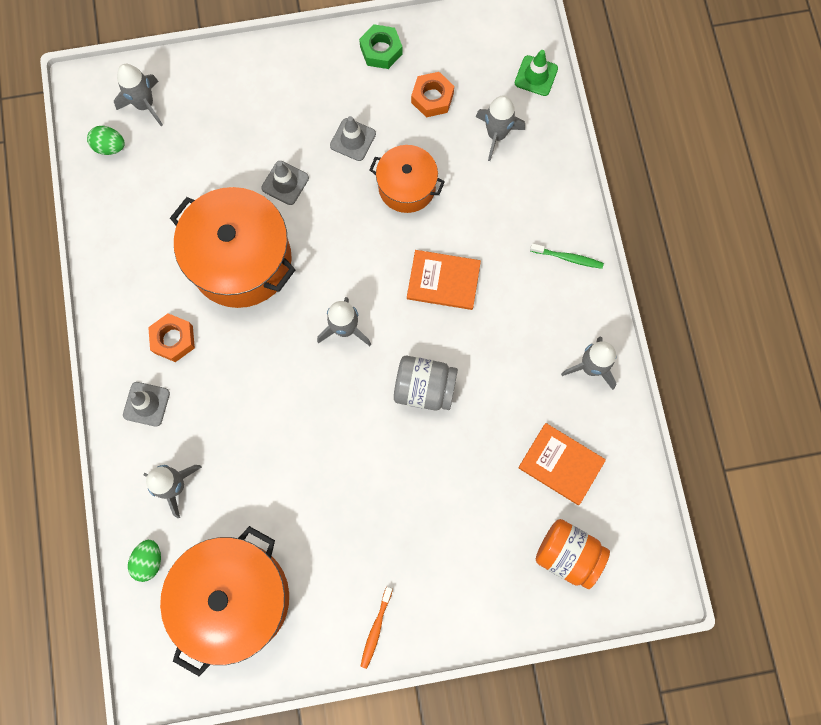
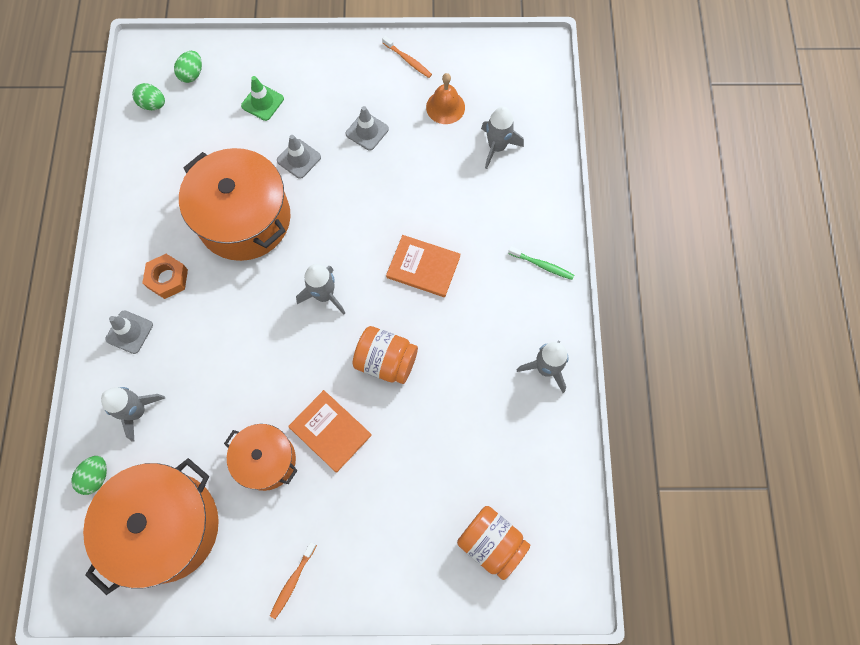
camera: 10 degrees right, 5 degrees down
grey rocket [114,64,163,126] -> green egg [174,51,202,83]
green nut [359,24,402,69] -> orange toothbrush [382,36,432,78]
orange pot [369,145,445,213] -> orange pot moved to [224,424,298,491]
grey jar [394,356,458,411] -> orange jar [353,326,418,384]
orange nut [411,72,454,118] -> orange bell [426,73,465,124]
green traffic cone [515,50,558,96] -> green traffic cone moved to [241,76,284,121]
orange book [518,423,606,505] -> orange book moved to [288,390,372,473]

